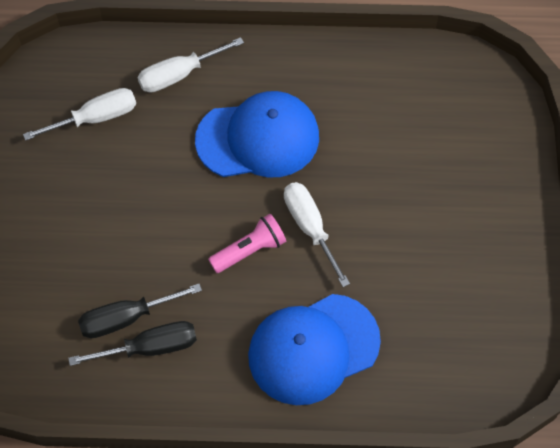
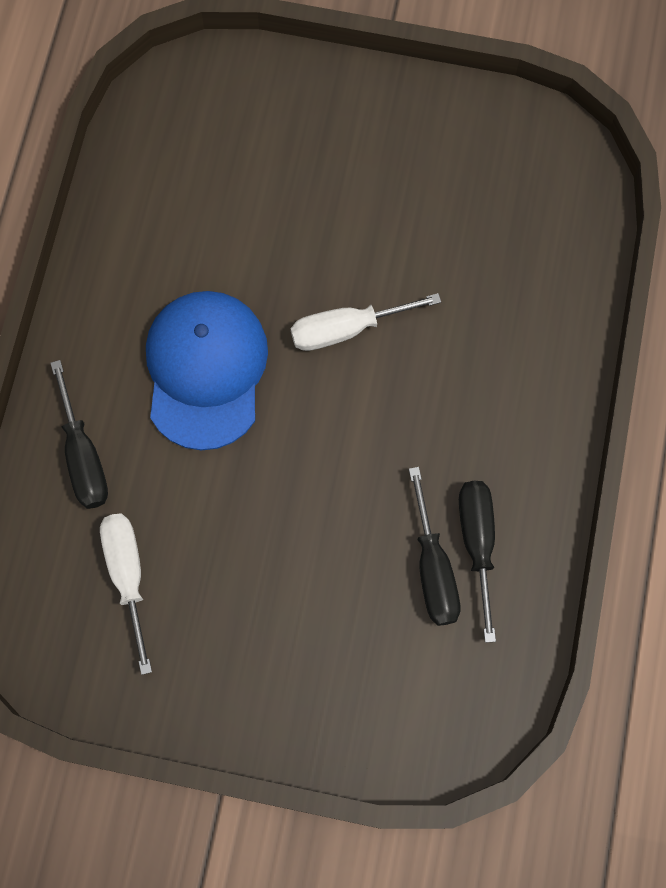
camera: 80 degrees left, 10 degrees up
white screwdriver [138,37,244,93] -> black screwdriver [50,360,108,509]
pink flashlight [208,214,286,273] -> none
blue cap [248,294,381,405] -> none

